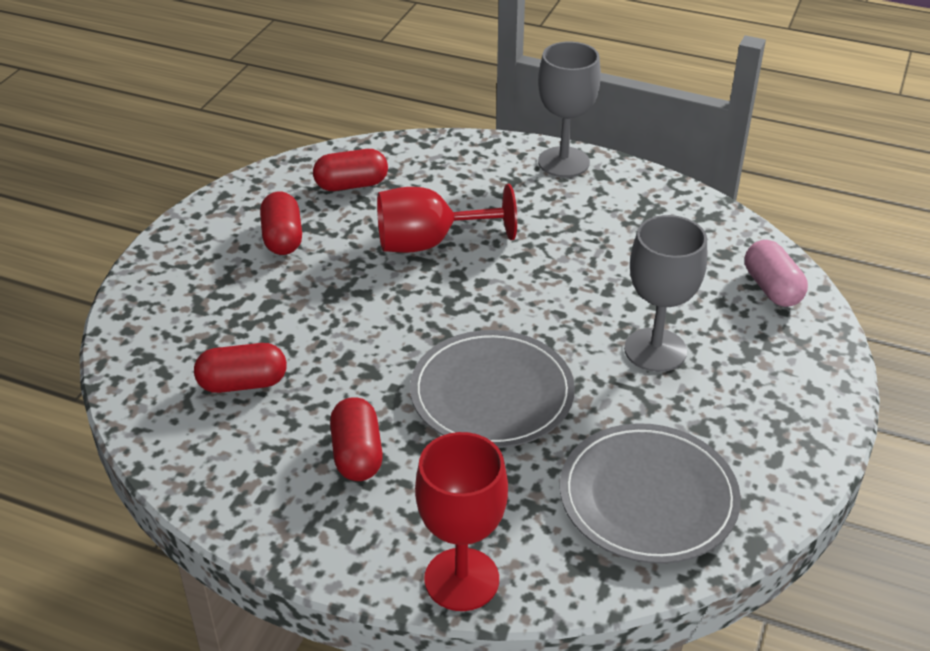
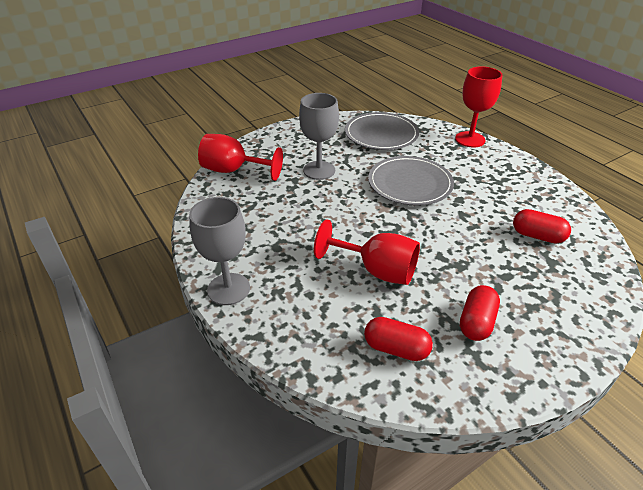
camera: 145 degrees left, 0 degrees up
red capsule [330,397,383,481] -> none
pink capsule [745,240,808,307] -> red goblet [198,134,283,181]

